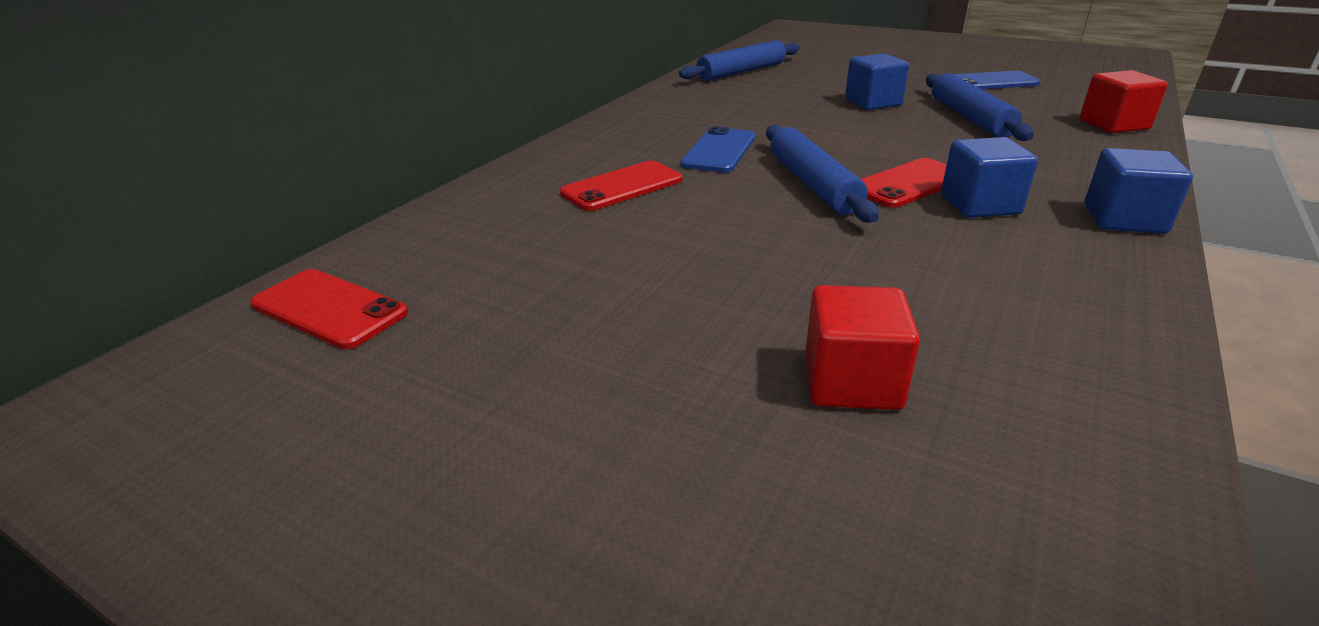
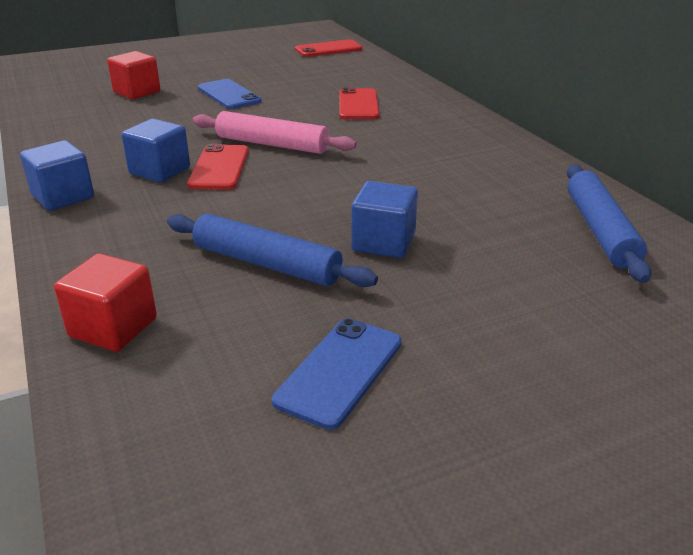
camera: 125 degrees right, 0 degrees up
blue phone [680,126,755,173] -> blue phone moved to [198,79,261,109]
blue rolling pin [766,125,879,223] -> pink rolling pin [193,111,357,154]

